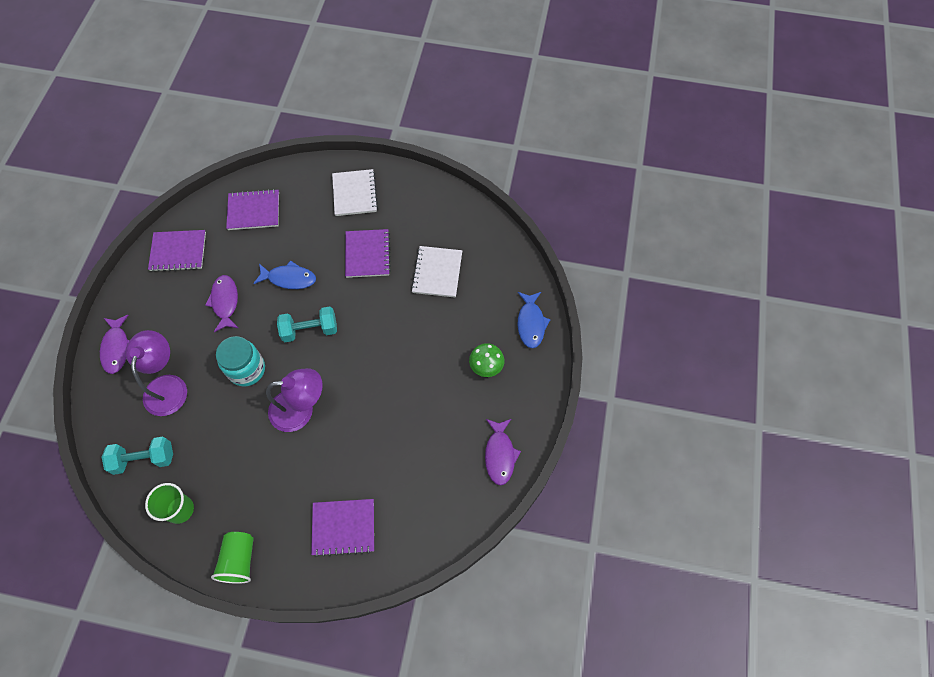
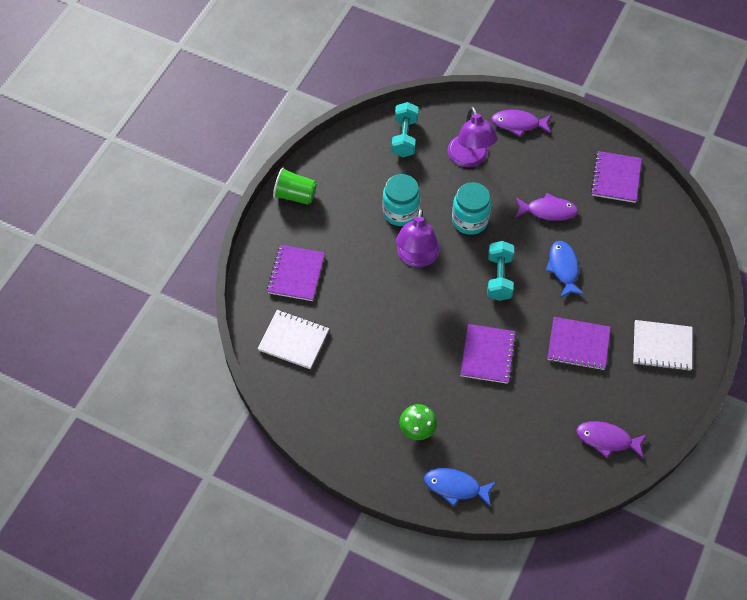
camera: 105 degrees right, 5 degrees down
purple lamp [125,330,187,416] -> purple lamp turned 60 degrees clockwise [448,106,498,167]
green cup [145,483,194,524] -> none
purple notebook [226,189,279,230] -> purple notebook moved to [460,324,516,384]
blue fish [253,260,316,289] -> blue fish turned 150 degrees clockwise [546,241,584,298]
white notebook [411,246,462,298] -> white notebook moved to [258,310,329,369]
purple fish [485,419,521,485] -> purple fish moved to [576,421,647,458]
none -> turquoise jar [382,174,420,226]

